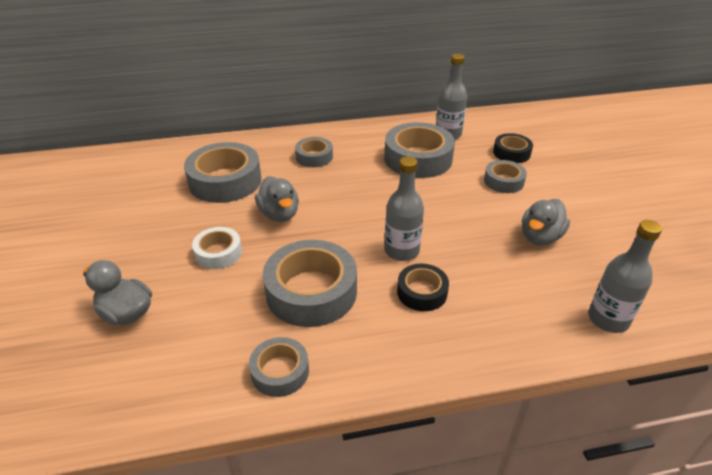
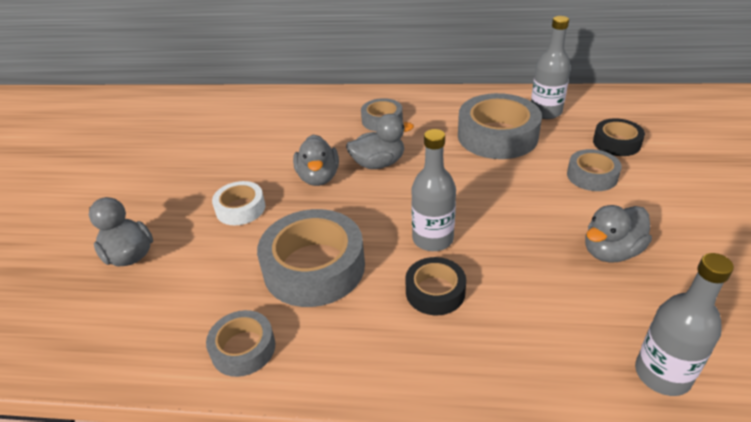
camera: 20 degrees right, 0 degrees up
grey tape [184,142,262,203] -> none
none -> grey duck [346,114,414,169]

